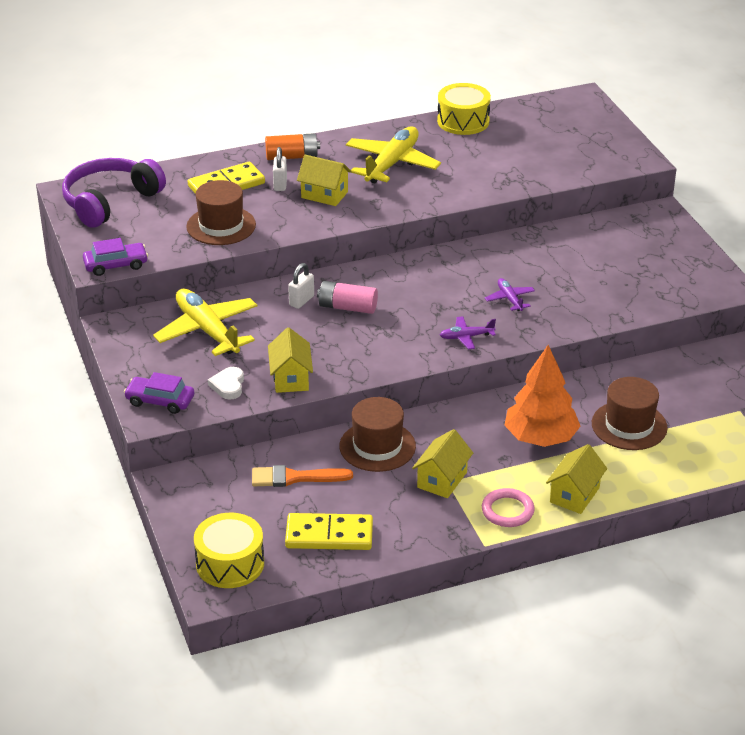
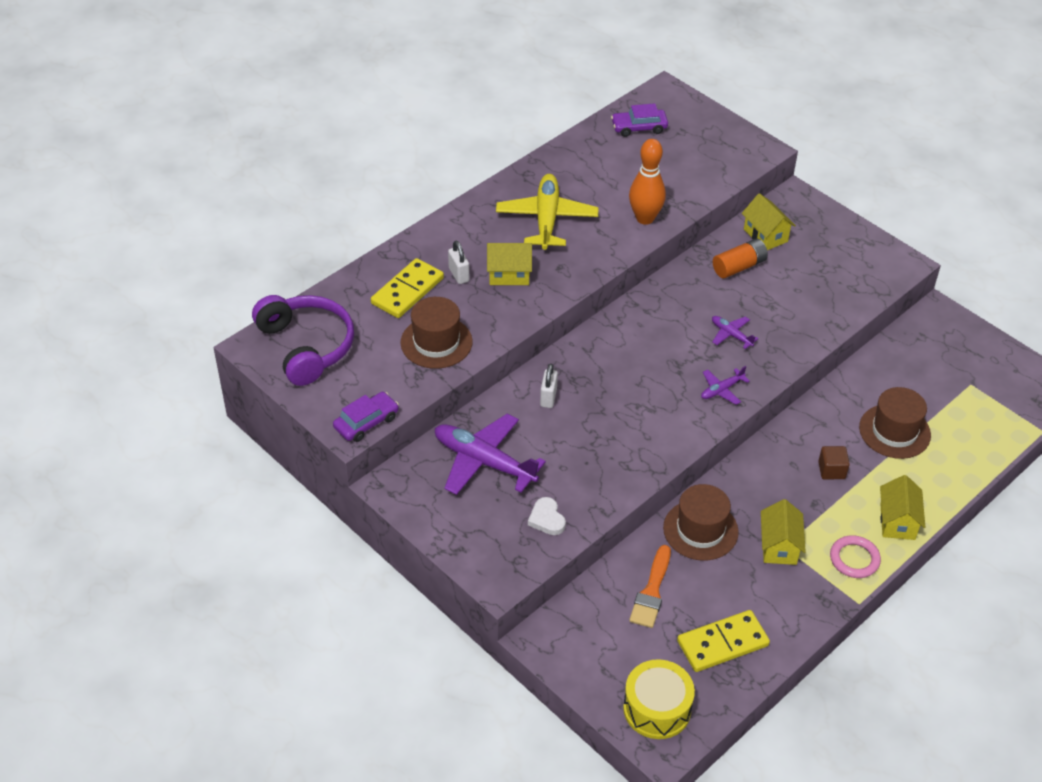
camera: 25 degrees left, 10 degrees up
purple headphones [62,158,166,228] -> purple headphones turned 135 degrees clockwise [252,295,354,386]
purple car [124,372,194,414] -> purple car moved to [611,103,668,137]
yellow plane [153,289,257,356] -> purple plane [435,414,546,495]
orange brush [252,465,353,487] -> orange brush turned 45 degrees counterclockwise [629,545,671,628]
orange battery [265,133,320,160] -> orange battery moved to [713,238,768,279]
yellow house [268,327,313,393] -> yellow house moved to [742,193,796,250]
pink battery [317,281,378,314] -> none
yellow drum [437,83,491,135] -> none
orange tree [504,345,580,447] -> brown cube [818,446,850,479]
none -> orange bowling pin [629,139,666,225]

